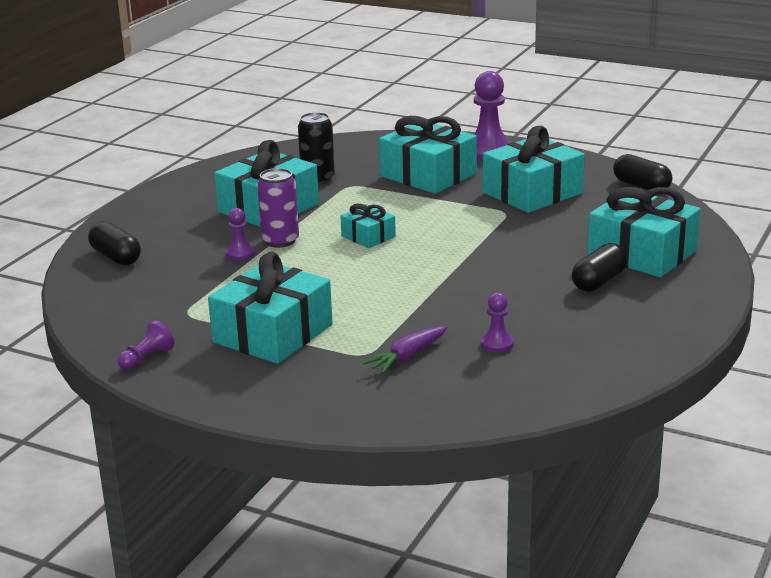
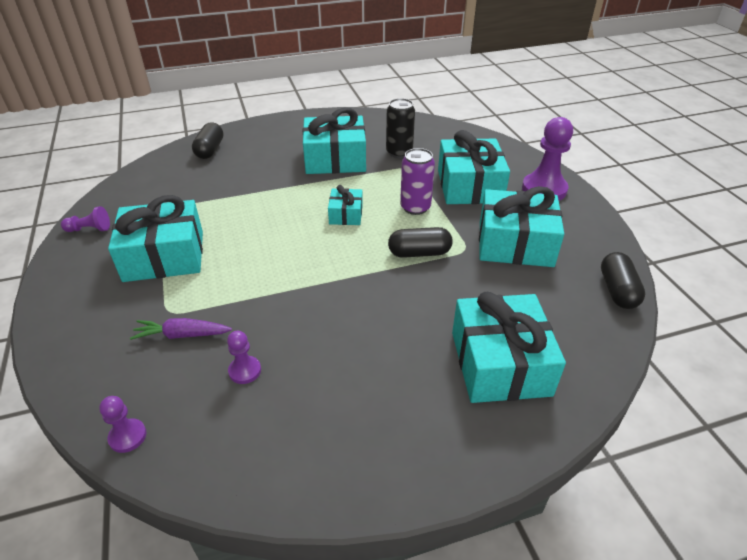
camera: 45 degrees right, 15 degrees up
purple pawn [225,208,254,261] -> purple pawn moved to [99,396,147,453]
purple can [257,168,299,248] -> purple can moved to [400,148,435,215]
black capsule [572,243,627,292] -> black capsule moved to [388,227,453,258]

